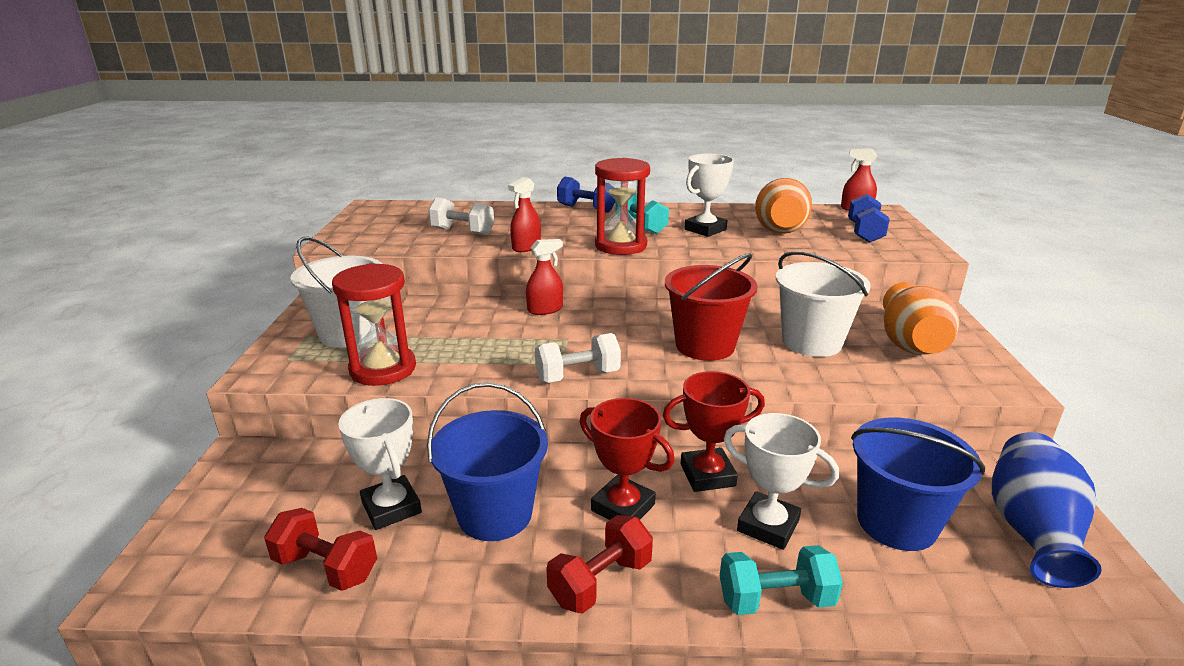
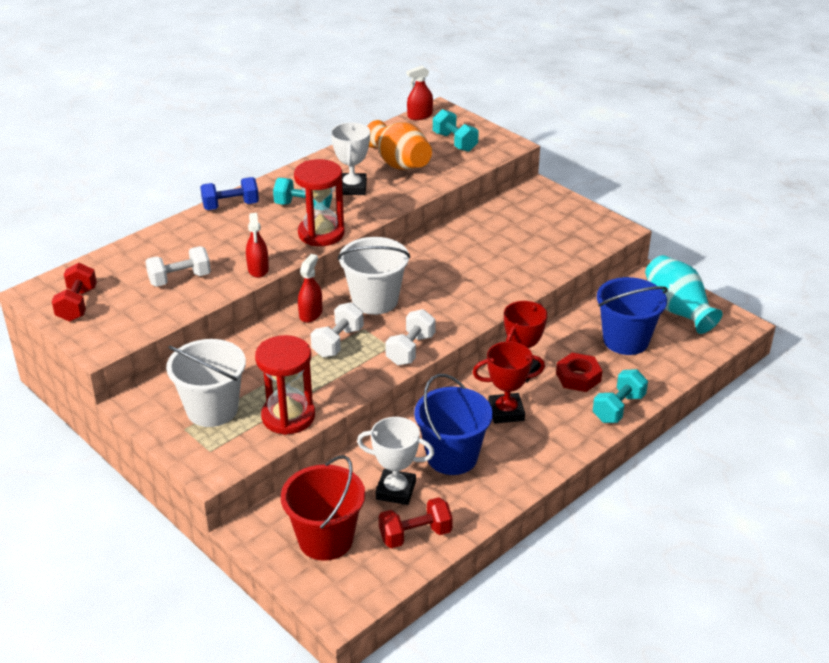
camera: 45 degrees left, 10 degrees up
red dumbbell [546,515,653,614] -> red dumbbell moved to [52,263,97,322]
red bucket [665,253,758,361] -> red bucket moved to [281,455,365,561]
white trophy [724,413,839,550] -> red nut [556,353,602,392]
white bucket [776,251,871,357] -> white bucket moved to [338,237,410,315]
blue dumbbell [848,194,890,243] -> turquoise dumbbell [433,109,479,152]
orange vase [883,282,959,355] -> none
blue vase [992,432,1102,588] -> turquoise vase [645,255,723,334]
none -> white dumbbell [311,302,364,357]

